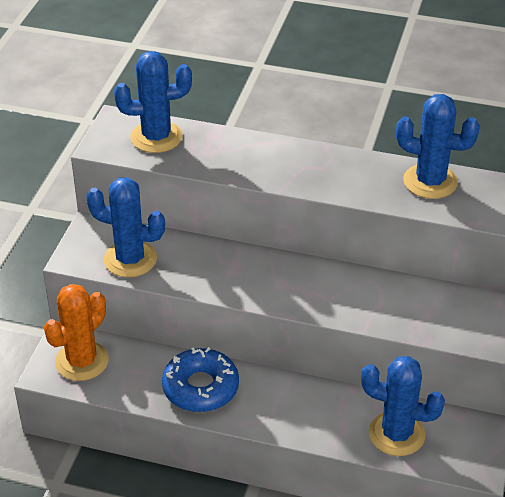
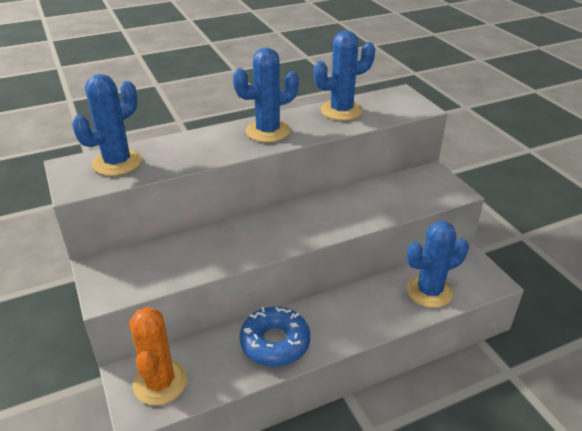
camera: 40 degrees left, 5 degrees down
blue cactus [86,177,165,277] -> blue cactus moved to [233,48,299,142]

